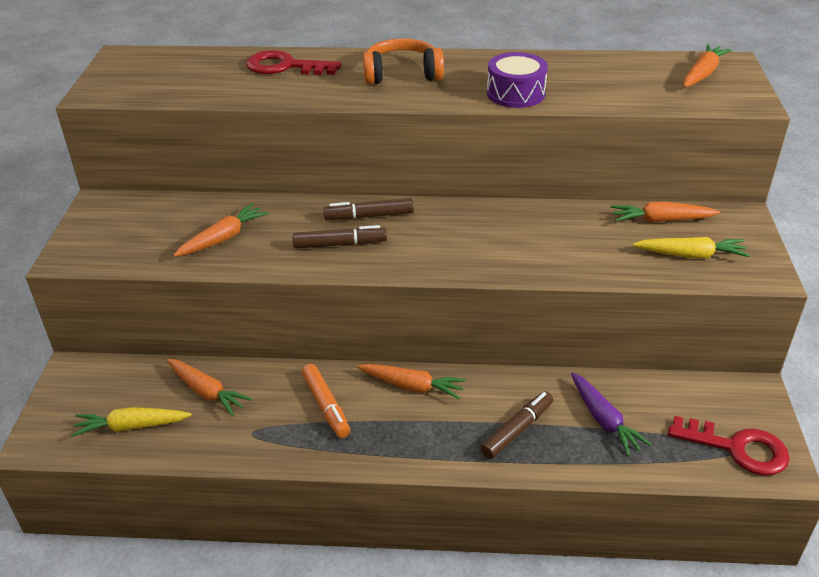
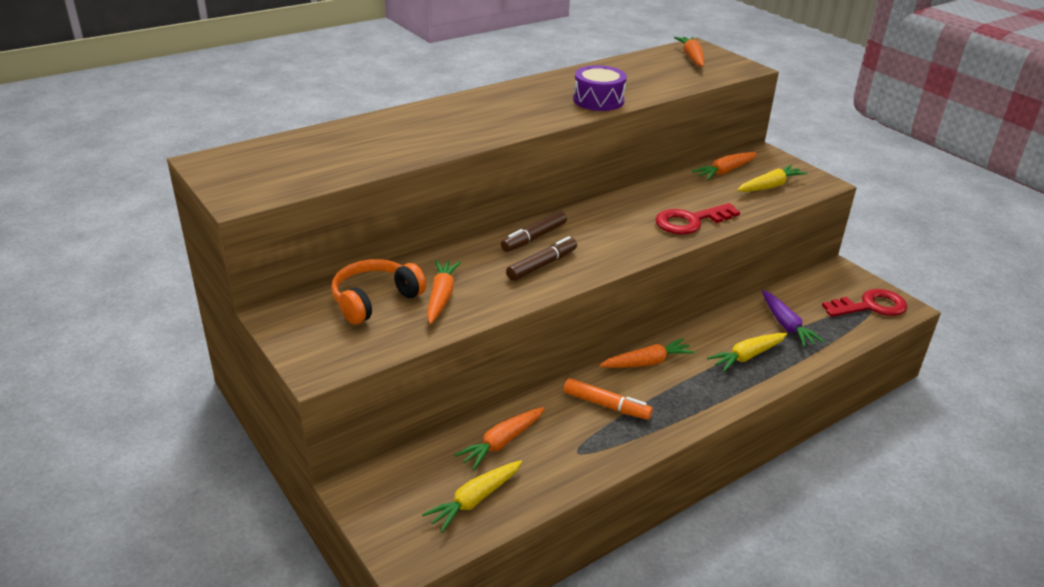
camera: 40 degrees left, 5 degrees down
orange carrot [166,359,252,416] -> orange carrot turned 135 degrees clockwise [454,407,545,470]
red key [246,50,341,75] -> red key moved to [655,203,740,234]
orange headphones [363,39,444,84] -> orange headphones moved to [331,259,427,325]
brown marker [480,391,553,459] -> yellow carrot [707,333,787,372]
purple carrot [571,372,652,456] -> purple carrot turned 45 degrees clockwise [762,290,825,347]

